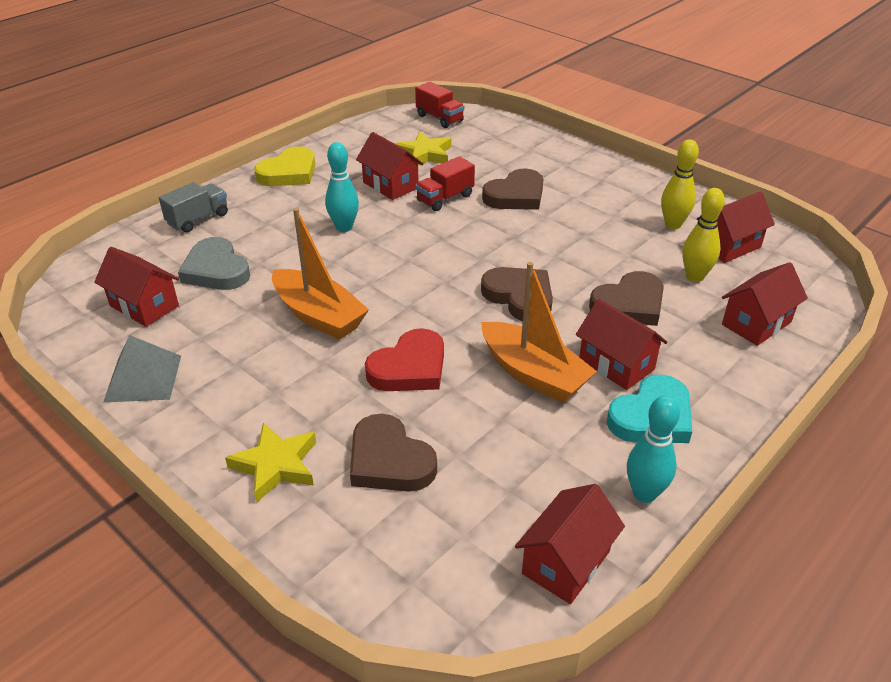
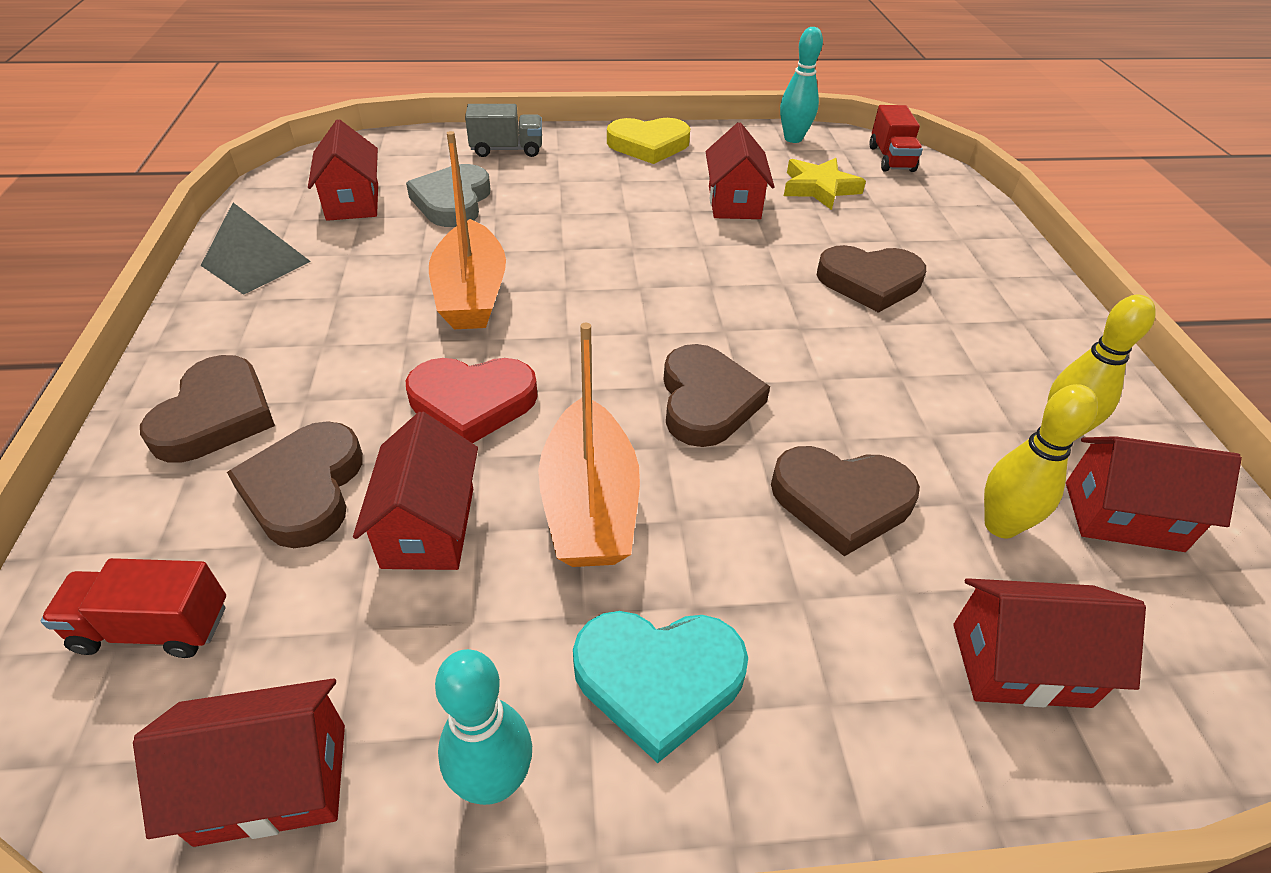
camera: 40 degrees right, 5 degrees up
yellow star [225,423,316,502] -> brown heart [140,355,275,463]
turquoise bowling pin [325,142,359,232] -> turquoise bowling pin moved to [780,27,823,143]
red truck [415,156,475,211] -> red truck moved to [41,558,226,658]
red house [576,299,667,390] -> red house moved to [353,412,478,570]

